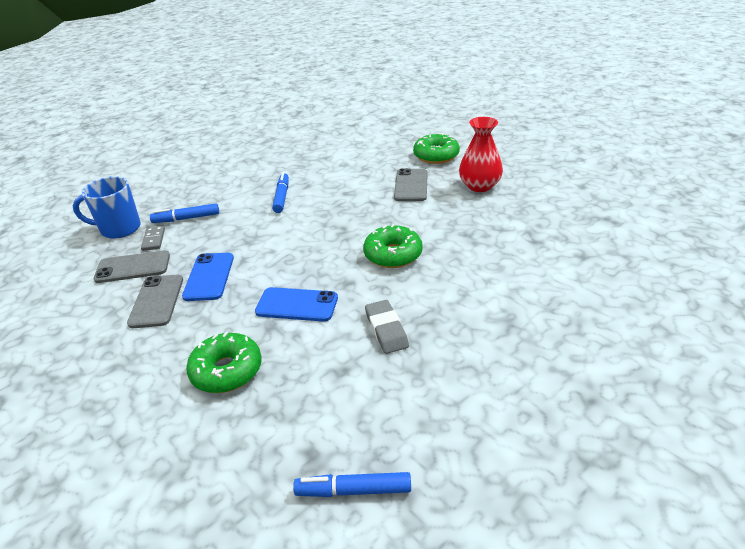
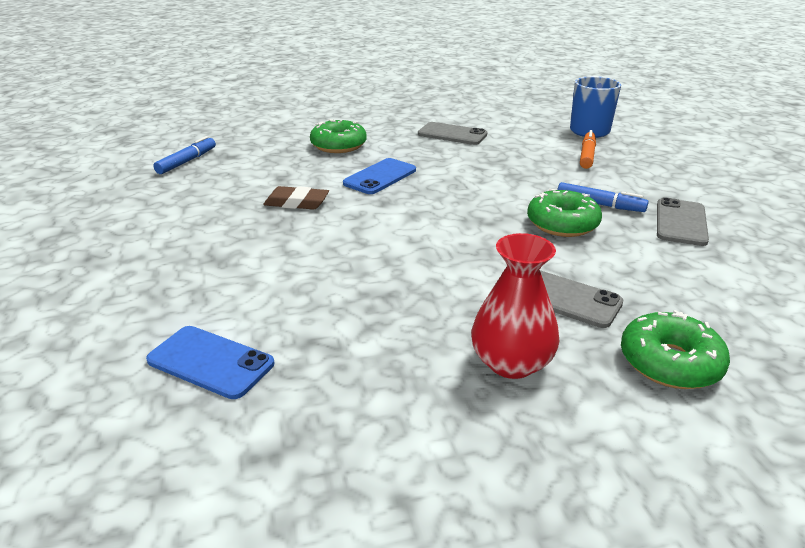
camera: 115 degrees right, 5 degrees down
grey phone [94,250,170,283] -> grey phone moved to [657,197,709,246]
grey domino [141,226,165,251] -> none
blue marker [150,203,219,223] -> orange marker [580,130,596,169]
blue phone [182,253,234,301] -> blue phone moved to [146,326,274,399]
green donut [363,224,423,268] -> green donut moved to [527,189,602,237]
grey eraser [365,300,409,354] -> brown eraser [263,186,329,210]

